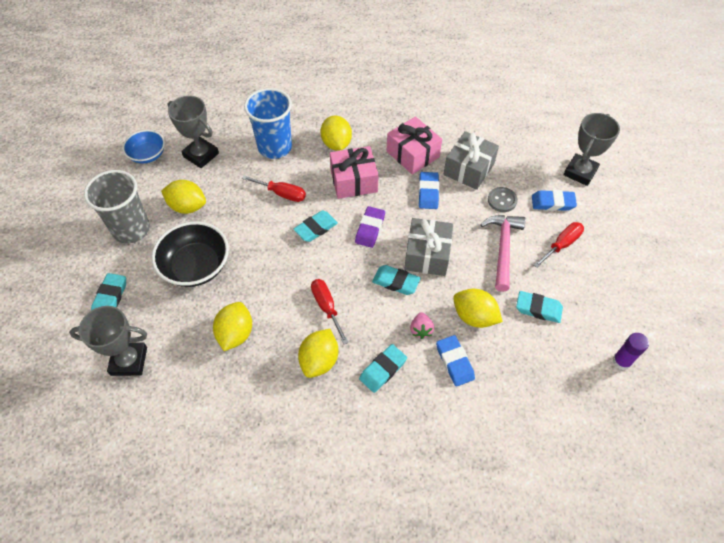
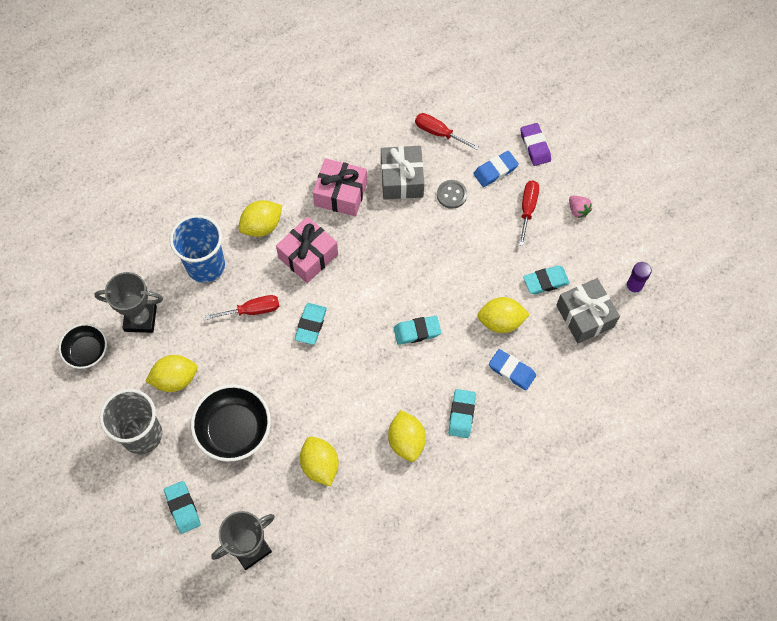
camera: 35 degrees left, 10 degrees up
blue bowl [123,130,165,163] -> black bowl [59,324,107,369]
red screwdriver [311,279,349,344] -> red screwdriver moved to [415,113,479,150]
yellow lemon [321,116,352,151] -> yellow lemon turned 75 degrees counterclockwise [238,200,282,237]
purple eraser [355,206,385,248] -> purple eraser moved to [520,123,551,166]
grey gift [404,218,453,276] -> grey gift moved to [556,278,620,343]
pink strawberry [410,312,434,339] -> pink strawberry moved to [569,196,592,218]
blue eraser [418,172,439,209] -> none
pink hammer [480,215,526,292] -> none
grey trophy [563,113,620,186] -> none

